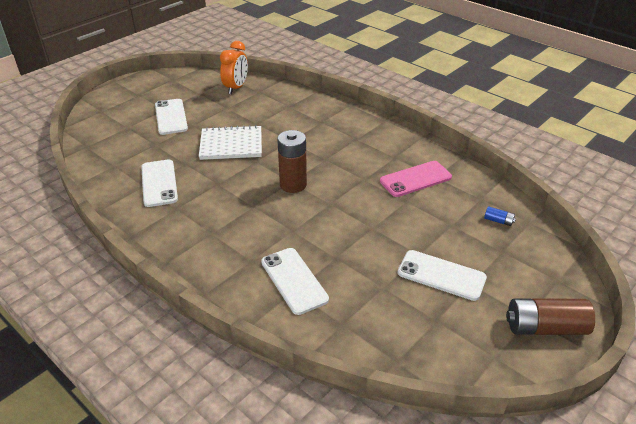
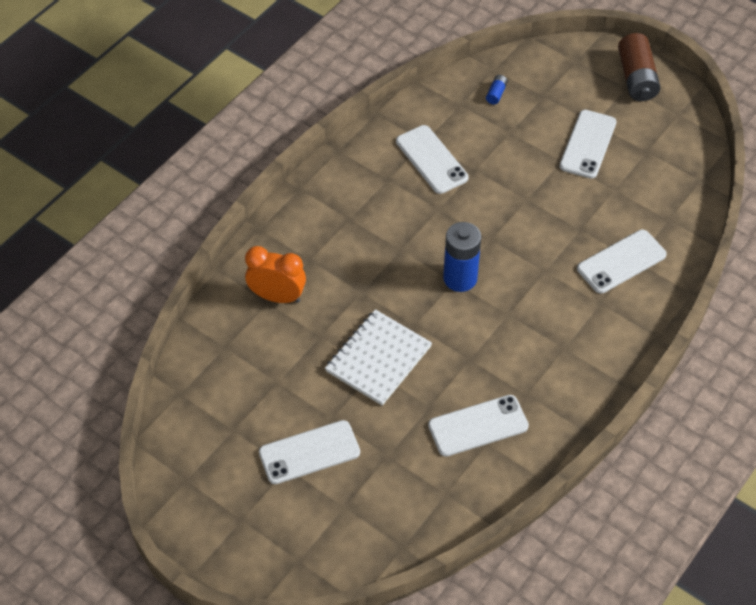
camera: 95 degrees left, 15 degrees up
white notebook [199,125,262,160] -> white notebook turned 45 degrees clockwise [325,309,432,406]
orange clock [220,41,248,94] -> orange clock moved to [245,246,306,303]
brown battery [277,130,307,193] -> blue battery [443,222,481,292]
pink phone [380,161,452,197] -> white phone [396,125,469,194]

